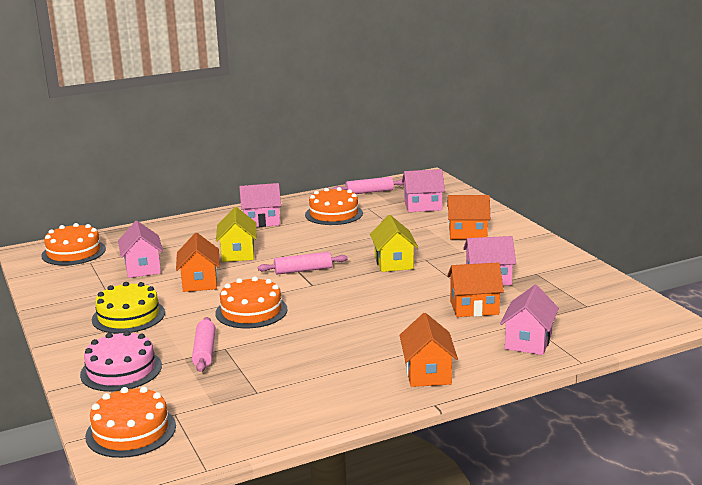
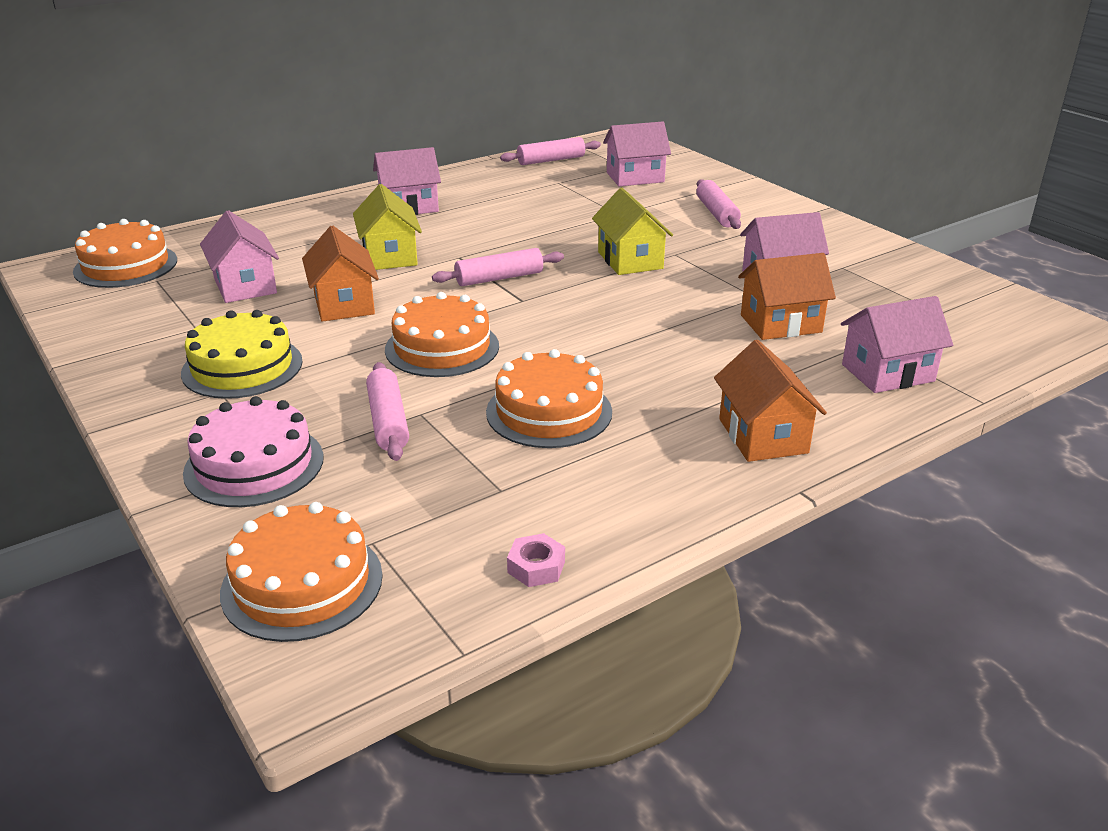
camera: 10 degrees left, 10 degrees up
orange cake [305,187,363,225] -> orange cake moved to [486,349,612,448]
orange house [447,195,490,239] -> pink rolling pin [696,179,741,229]
pink house [500,285,559,355] -> pink house turned 60 degrees clockwise [841,296,953,393]
none -> pink nut [507,533,565,587]

